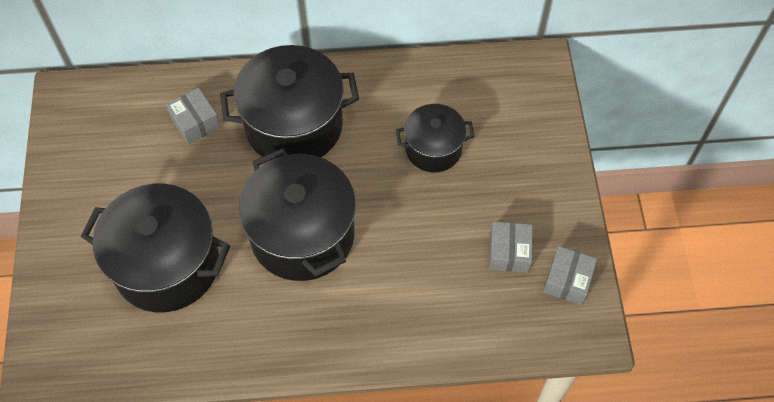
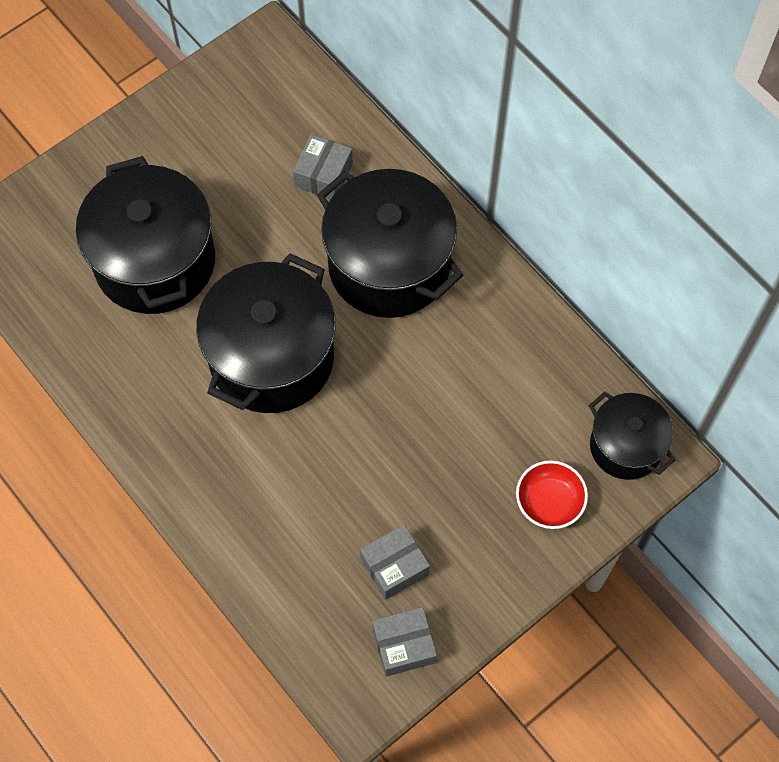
camera: 55 degrees right, 5 degrees up
black pot [396,104,474,172] -> black pot moved to [589,392,675,480]
none -> red bowl [516,460,588,529]

